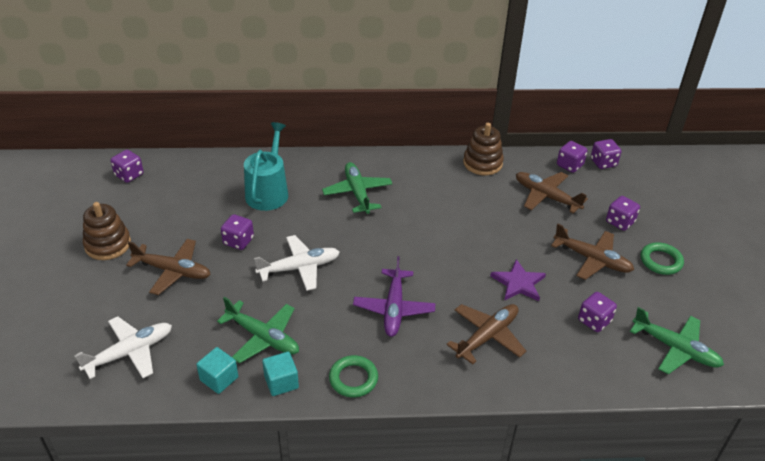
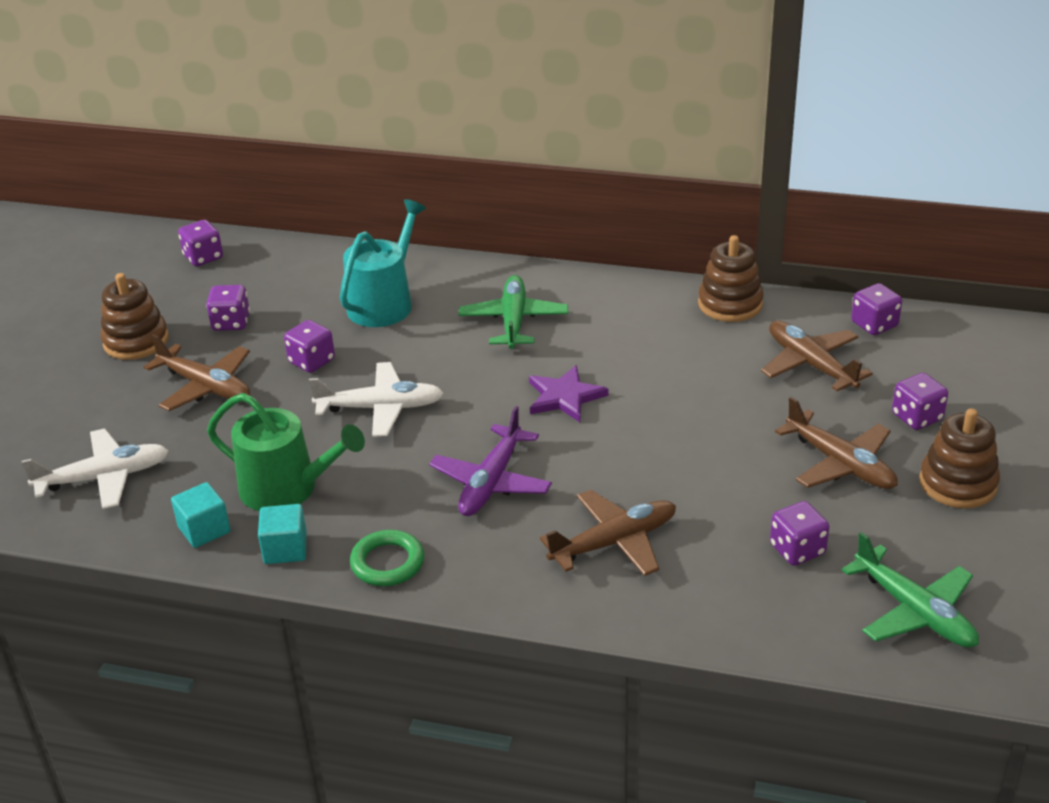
camera: 20 degrees right, 5 degrees down
green plane [217,297,299,363] -> green watering can [207,393,365,511]
purple star [490,259,546,301] -> purple star moved to [529,365,609,422]
purple dice [591,139,621,169] -> purple dice moved to [206,285,250,331]
green ring [641,242,684,275] -> brown stacking toy [919,408,1000,508]

